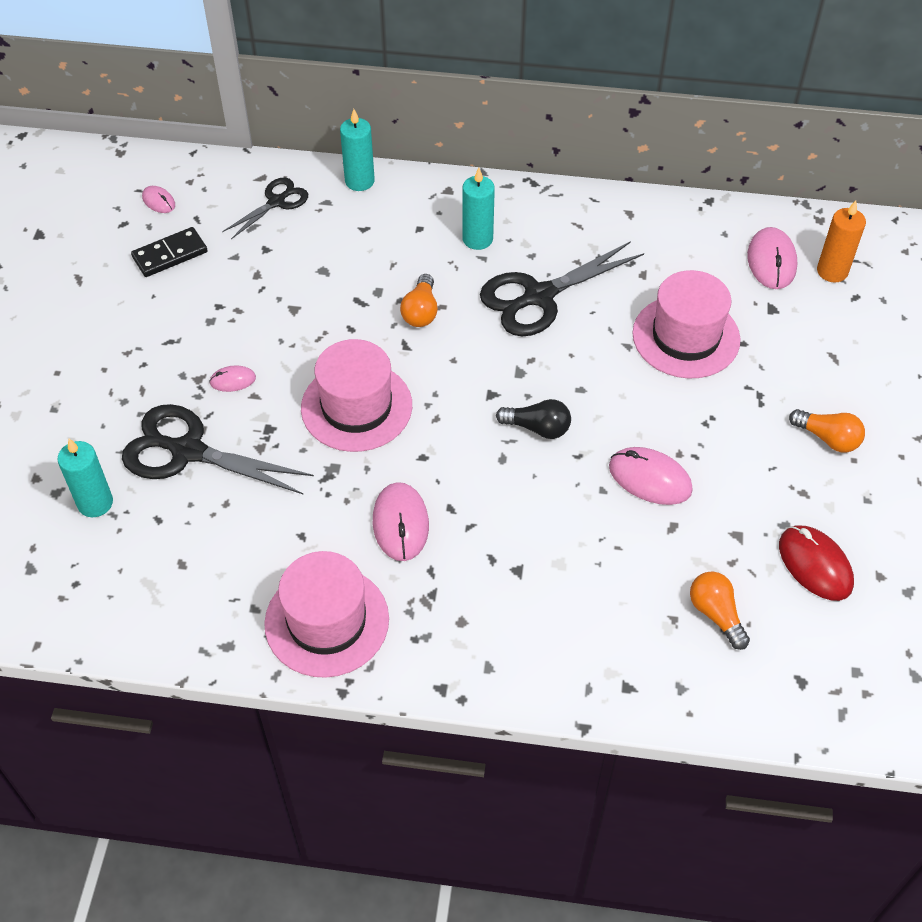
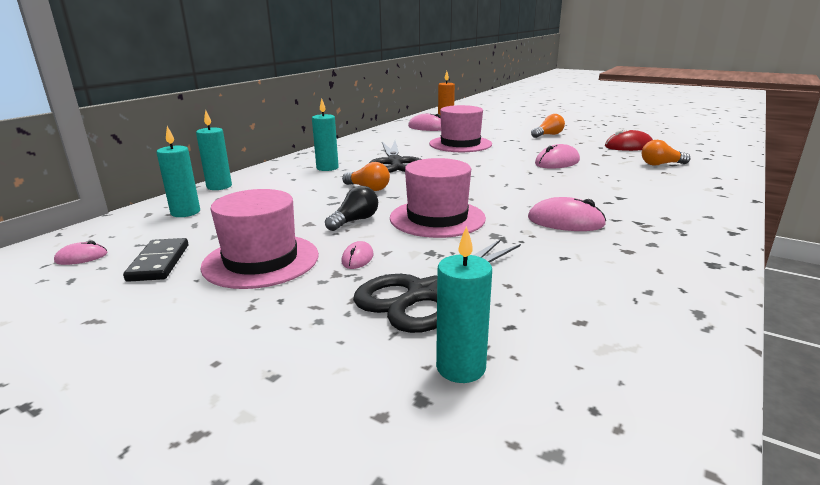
camera: 65 degrees left, 30 degrees down
black scissors [222,178,308,239] -> turquoise candle [156,126,200,217]
pink hat [264,551,389,678] -> pink hat moved to [200,189,319,289]
black light bulb [496,399,571,439] -> black light bulb moved to [325,186,378,231]

